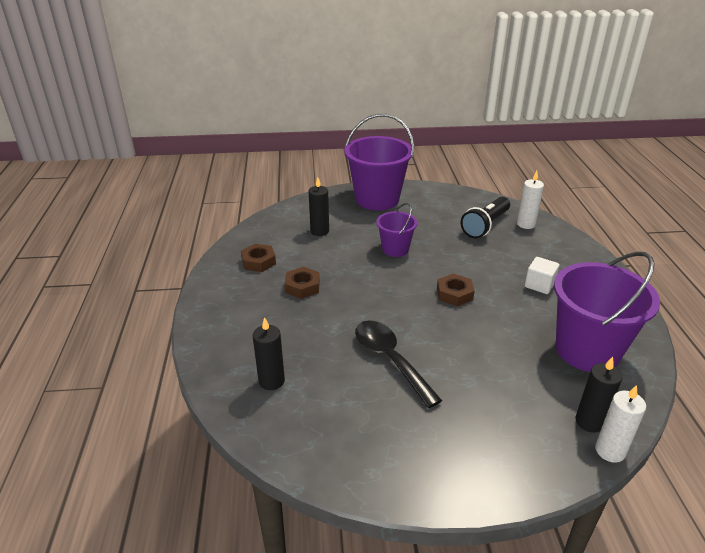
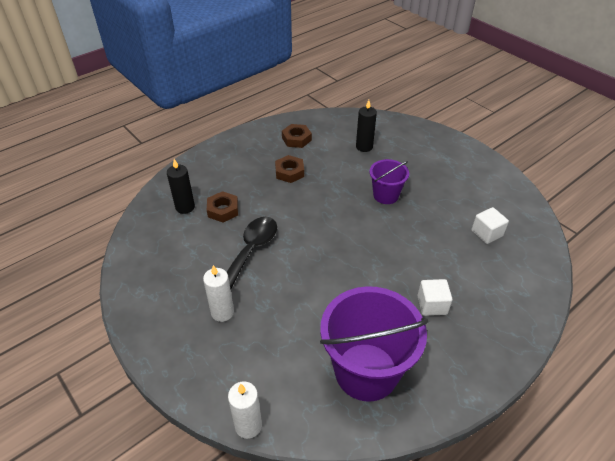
camera: 55 degrees right, 10 degrees up
purple bucket [344,114,414,210] -> none
brown nut [437,274,475,306] -> brown nut moved to [207,191,238,223]
black flashlight [461,197,510,238] -> white cube [471,207,509,244]
white candle [517,171,544,229] -> white candle moved to [203,265,234,322]
black candle [576,357,622,433] -> none

